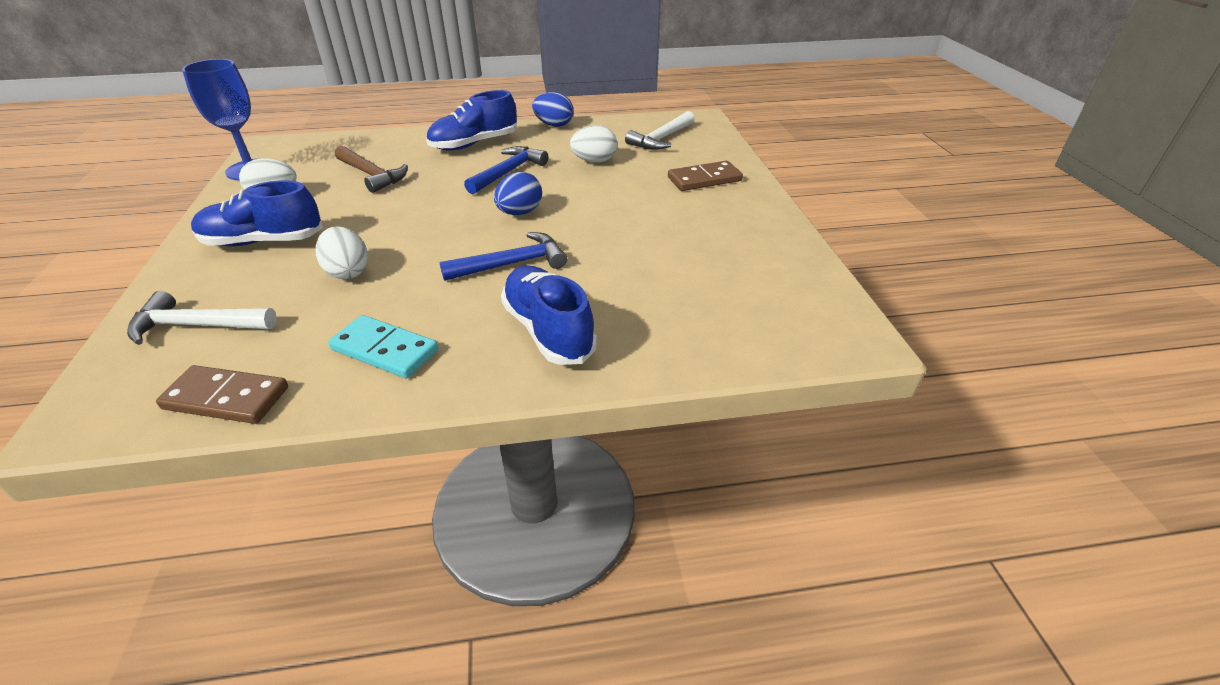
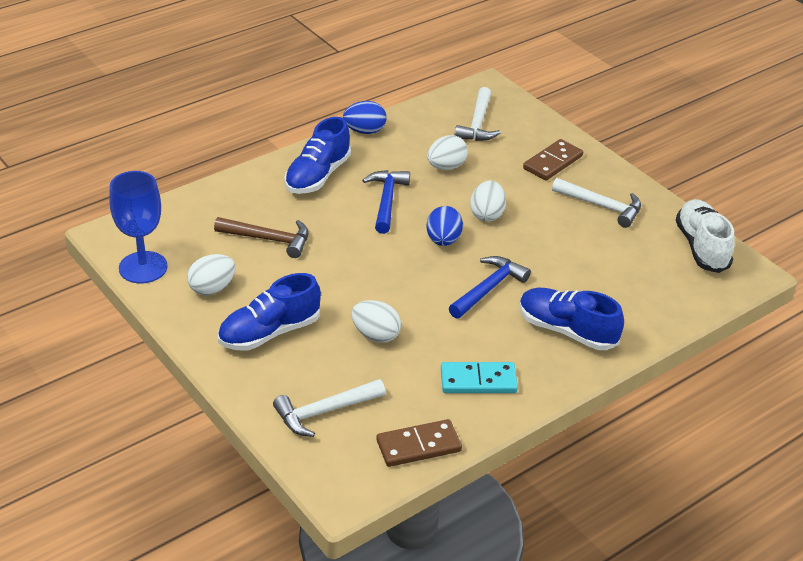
camera: 30 degrees left, 0 degrees up
none -> white egg [470,180,506,222]
none -> white hammer [552,178,641,228]
none -> white shoe [676,199,735,273]

